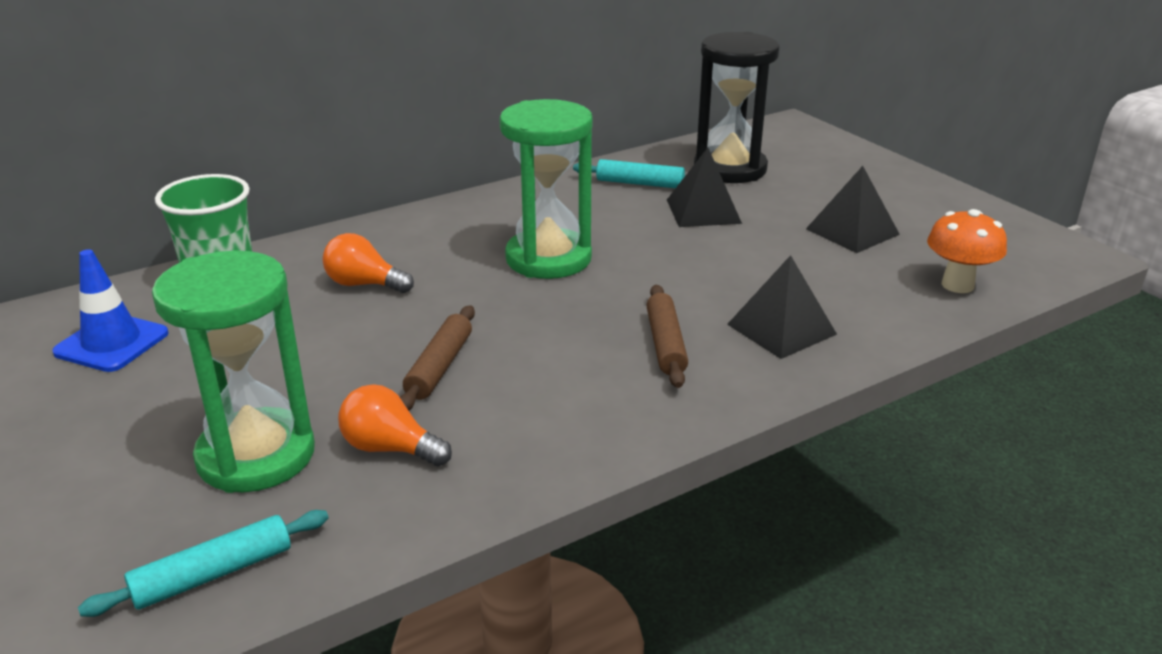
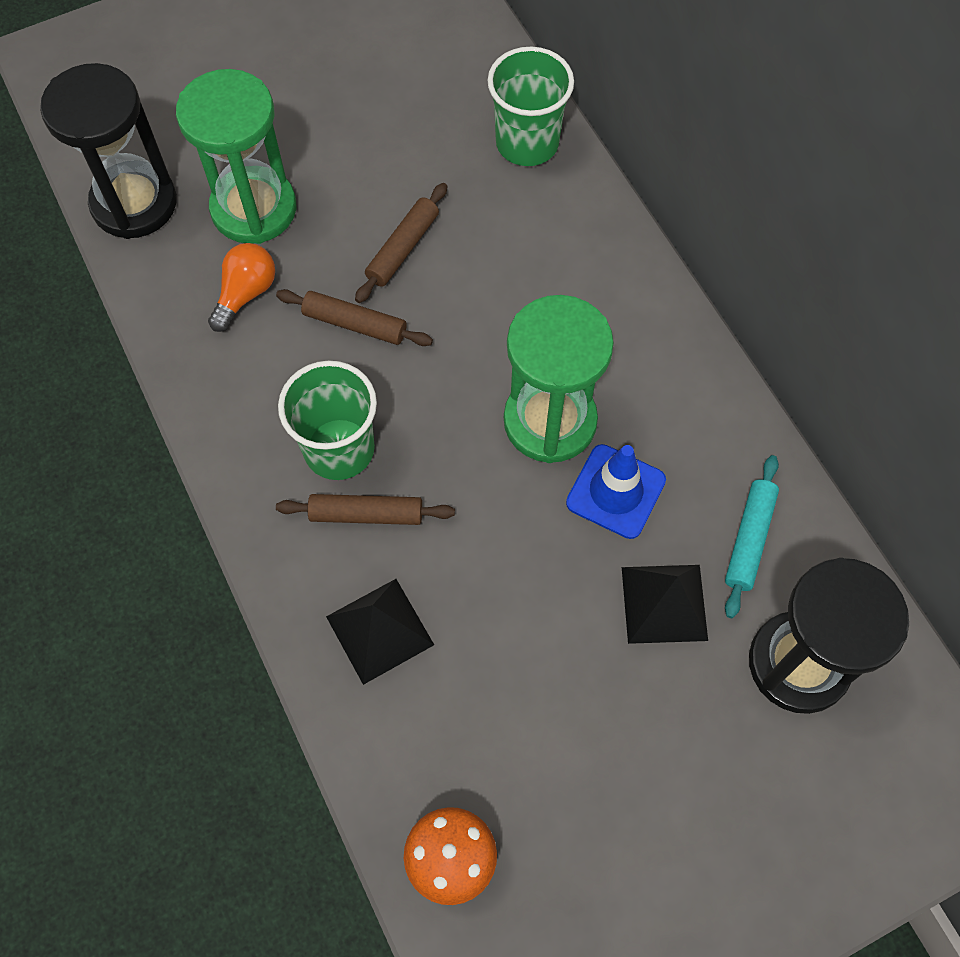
camera: 95 degrees right, 35 degrees up
blue traffic cone [52,249,169,372] -> blue traffic cone moved to [566,444,666,539]
turquoise rolling pin [78,510,329,617] -> black hourglass [40,63,177,239]
orange light bulb [322,233,414,293] -> none
black pyramid [806,166,900,253] -> none
none -> green cup [278,360,377,480]
none -> brown rolling pin [355,183,447,303]

